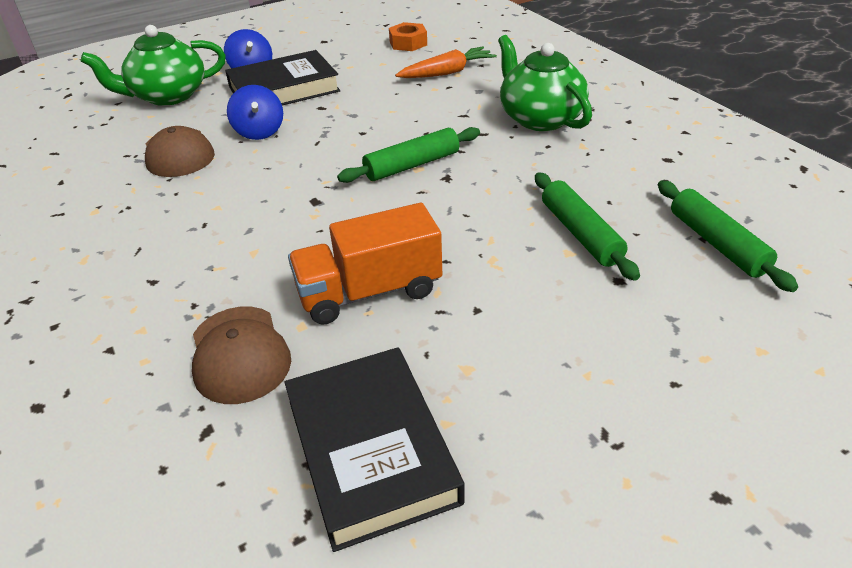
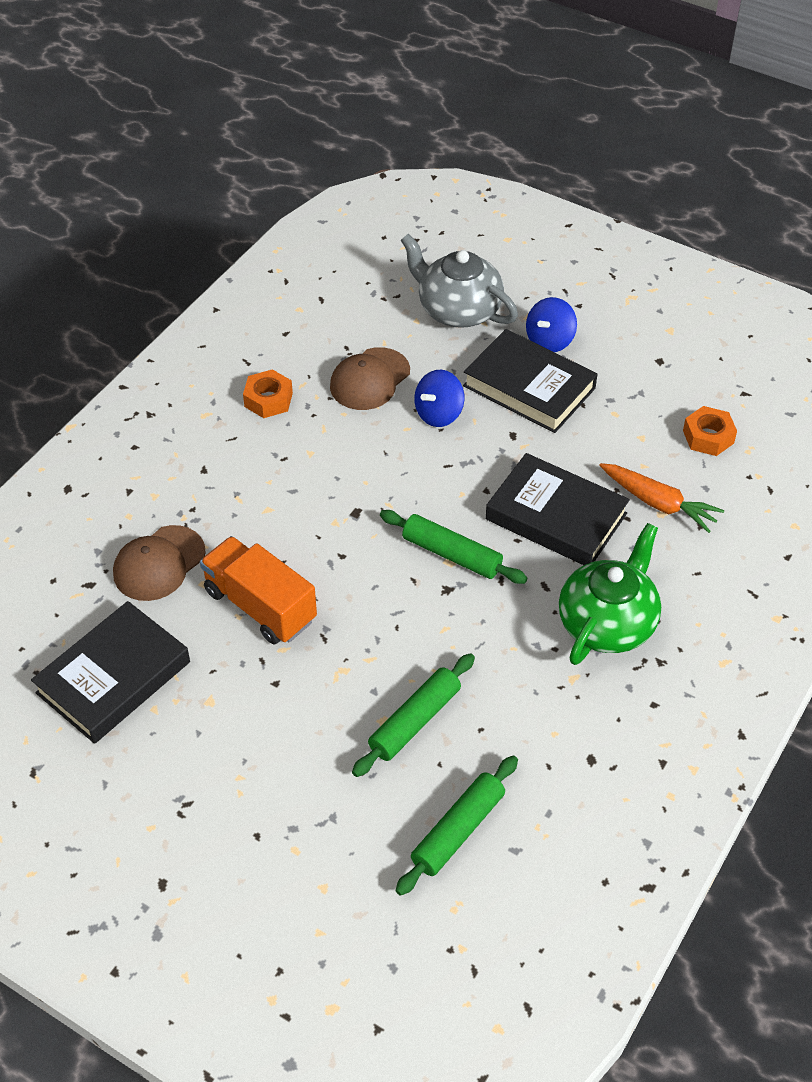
camera: 60 degrees right, 10 degrees up
green teapot [81,25,226,106] -> grey teapot [401,234,518,328]
none -> orange nut [243,369,293,418]
none -> black book [486,453,630,565]

